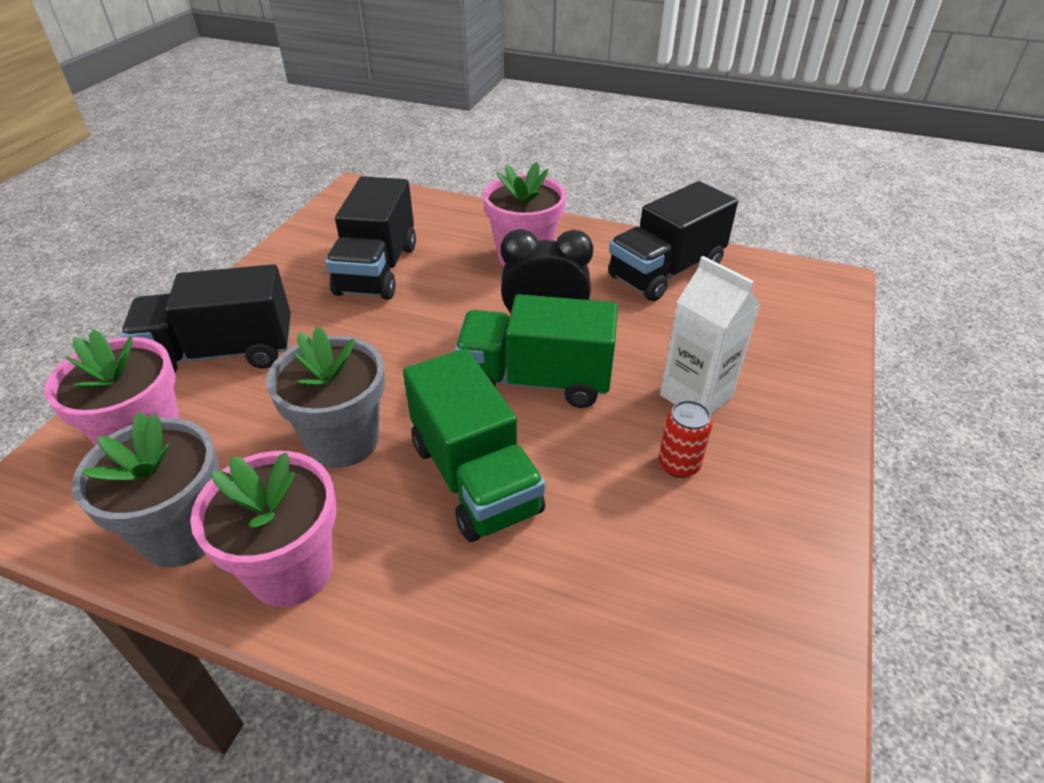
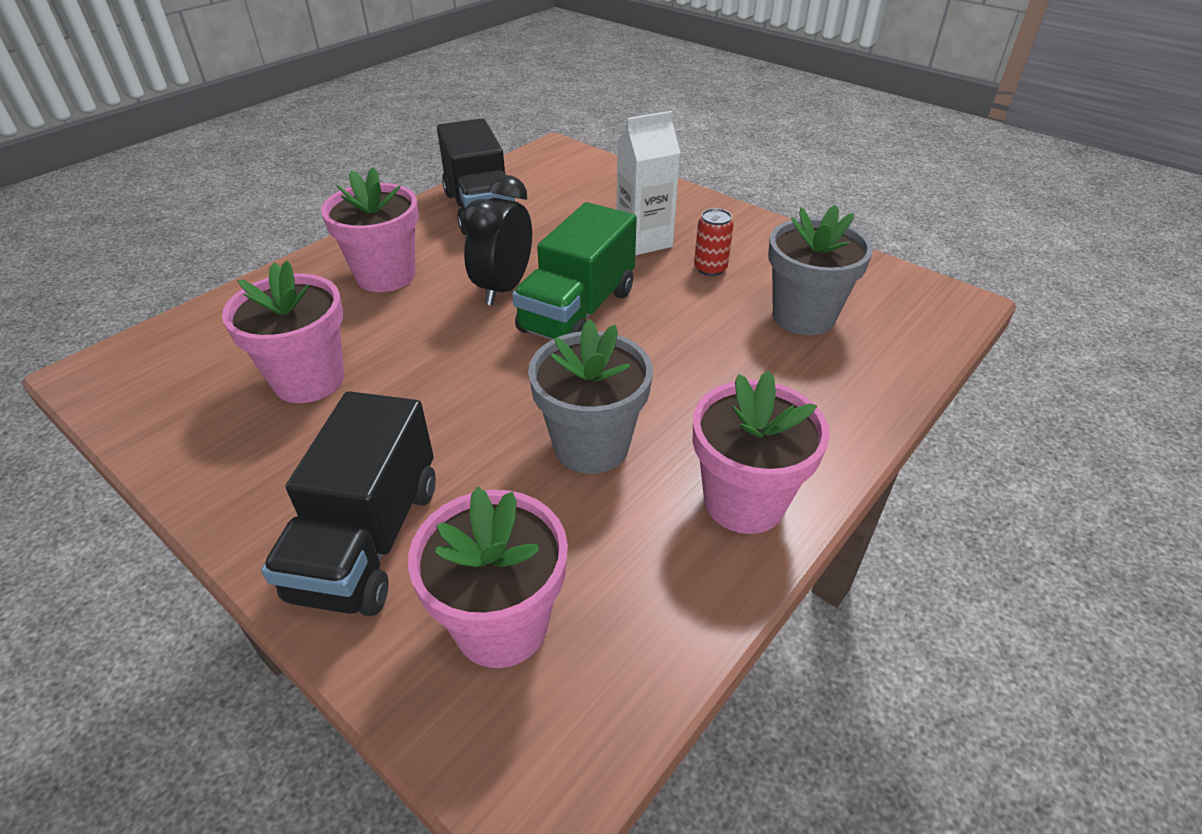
camera: 70 degrees left, 0 degrees up
grey flower pot [72,412,219,567] -> grey flower pot moved to [768,205,873,335]
black truck [325,176,416,300] -> pink flower pot [222,260,344,403]
green truck [403,348,545,542] -> none

